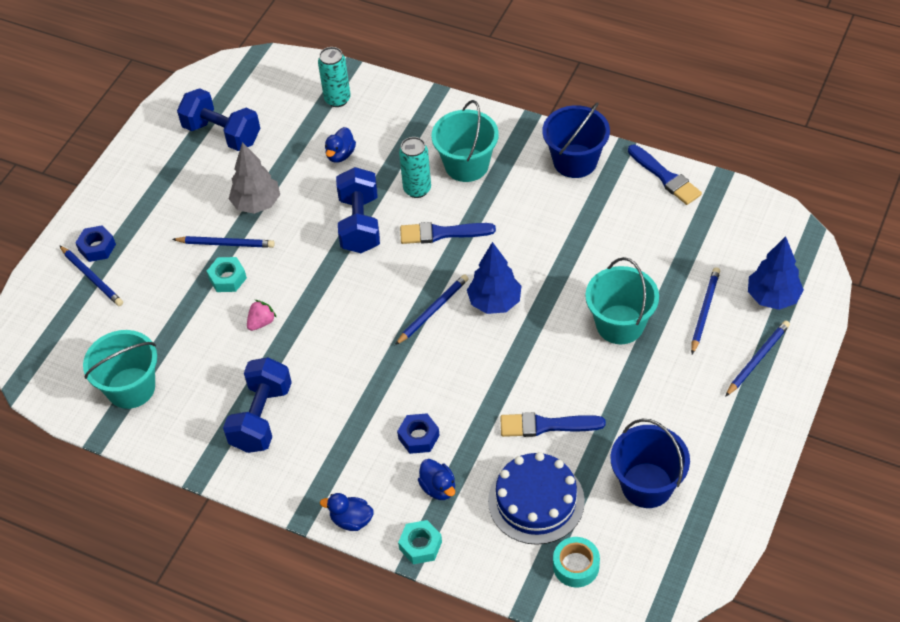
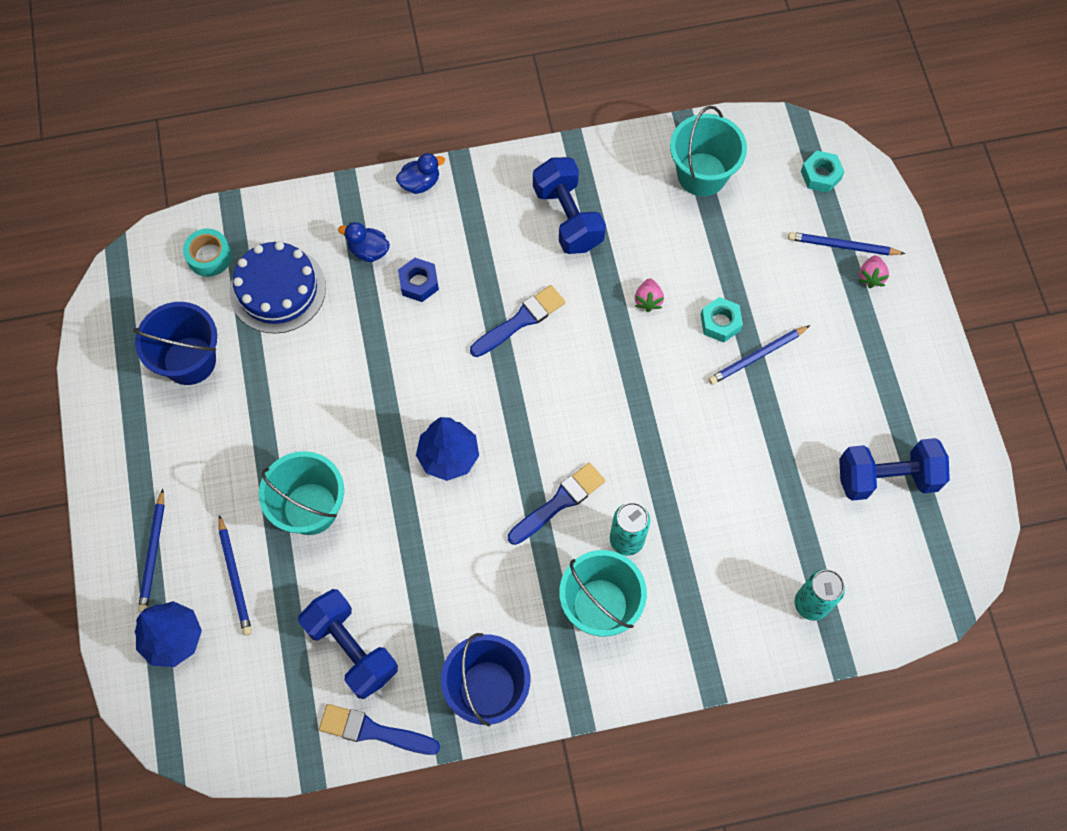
camera: 140 degrees right, 15 degrees up
blue nut [76,225,116,262] -> pink strawberry [858,255,889,288]
grey tree [229,142,280,214] -> none
blue duck [325,127,356,163] -> none
blue dumbbell [336,167,380,253] -> blue dumbbell moved to [298,589,398,699]
blue pencil [395,274,469,345] -> none
turquoise nut [398,520,442,564] -> turquoise nut moved to [801,151,844,193]
blue brush [500,412,606,437] -> blue brush moved to [470,285,565,357]

